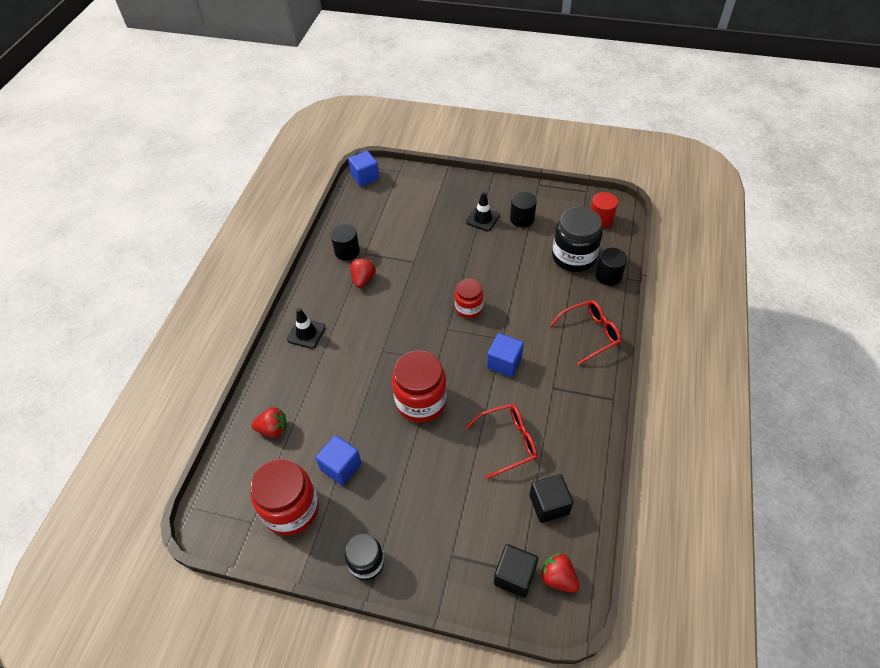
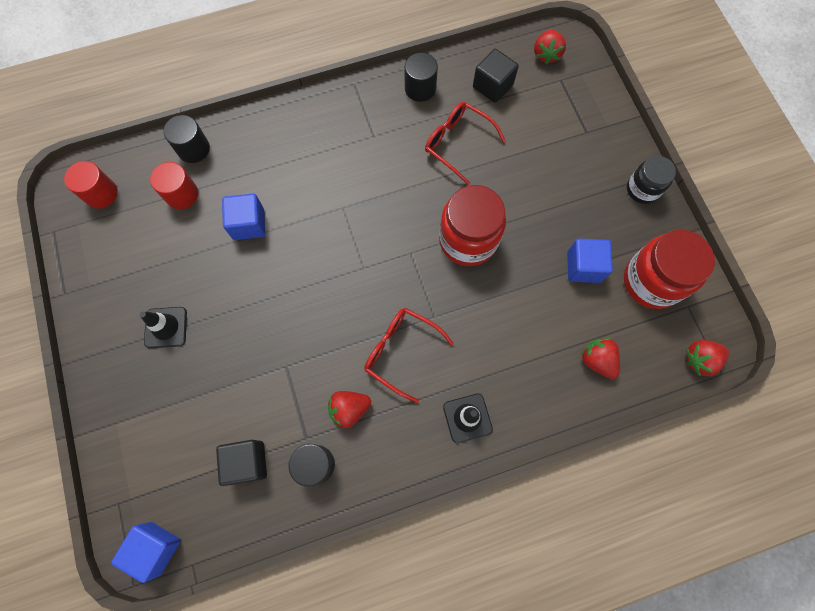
camera: 125 degrees left, 20 degrees up
red jar [455,279,483,318] -> none
blue cube [487,333,524,377] -> blue cube moved to [222,194,265,240]
black cube [494,544,538,598] -> black cube moved to [216,440,267,486]
black cylinder [510,192,537,227] -> black cylinder moved to [405,52,438,102]
red glasses [550,300,621,365] -> red glasses moved to [364,308,454,403]
black jar [552,207,603,272] -> red cylinder [150,162,198,209]
none -> red strawberry [686,340,729,376]

